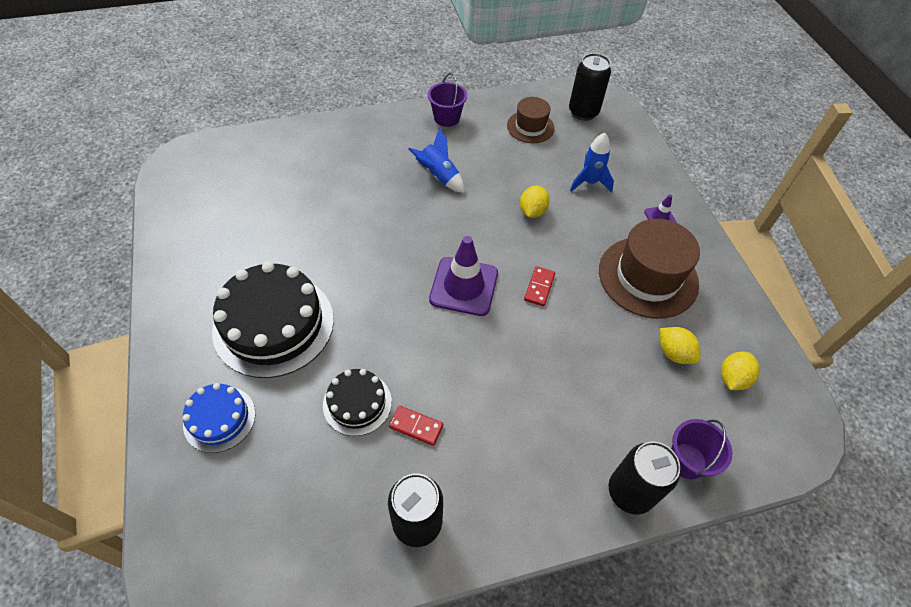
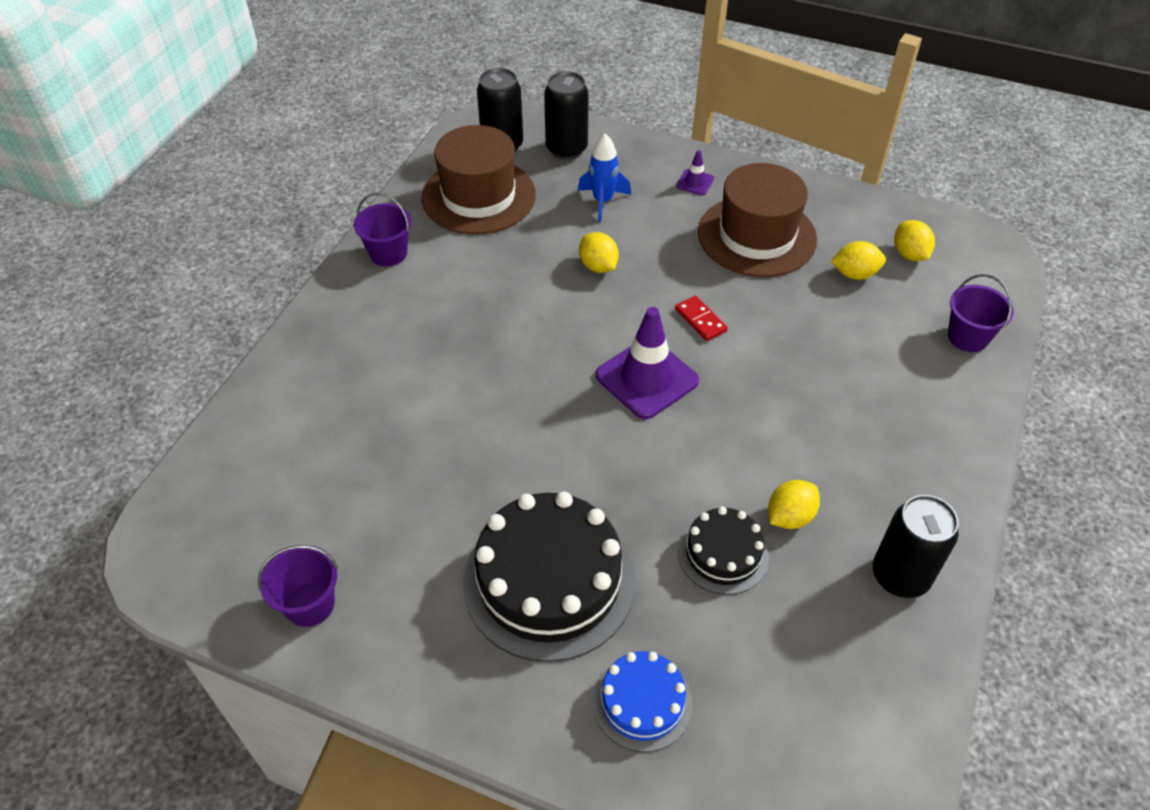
camera: 50 degrees left, 5 degrees down
red domino [389,406,443,446] -> yellow lemon [768,480,820,529]
blue rocket [408,128,465,193] -> none
brown hat [507,97,555,143] -> brown hat [421,125,536,235], size x1.74
black can [608,441,680,515] -> black can moved to [544,71,589,160]
none -> purple bucket [258,545,338,627]

